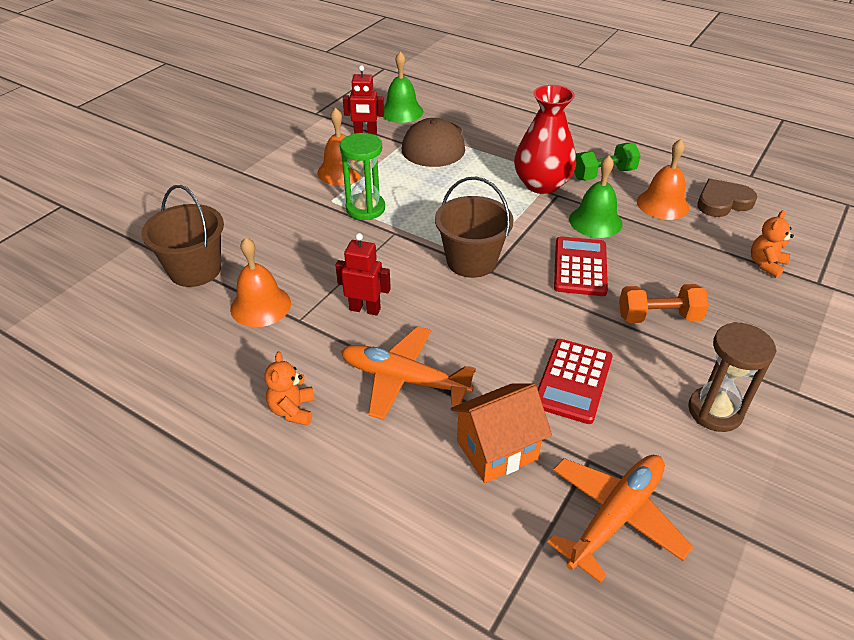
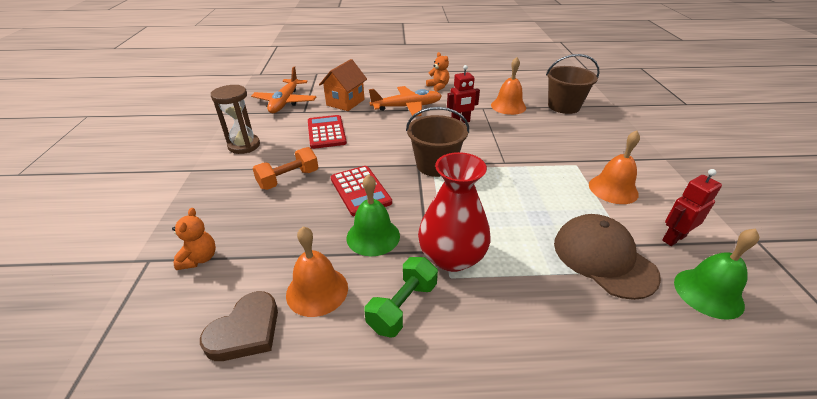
camera: 145 degrees right, 5 degrees down
green hourglass [340,133,385,220] -> none

